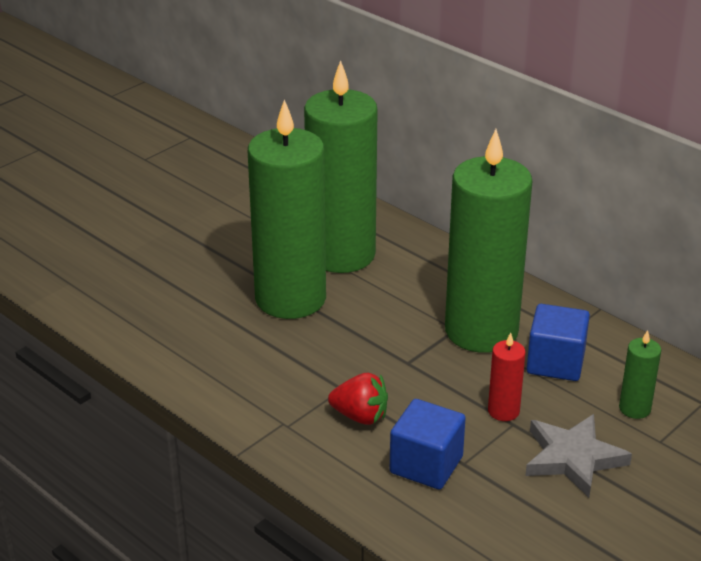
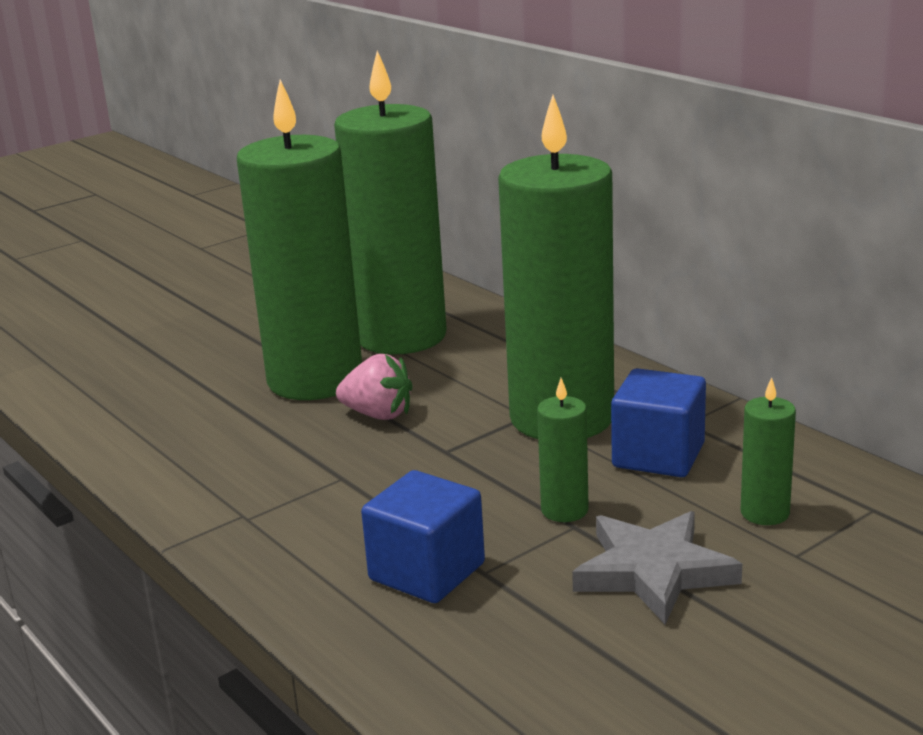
camera: 10 degrees right, 10 degrees down
red strawberry [328,373,388,425] -> none
red candle [488,333,526,421] -> green candle [537,378,589,522]
none -> pink strawberry [336,354,413,420]

